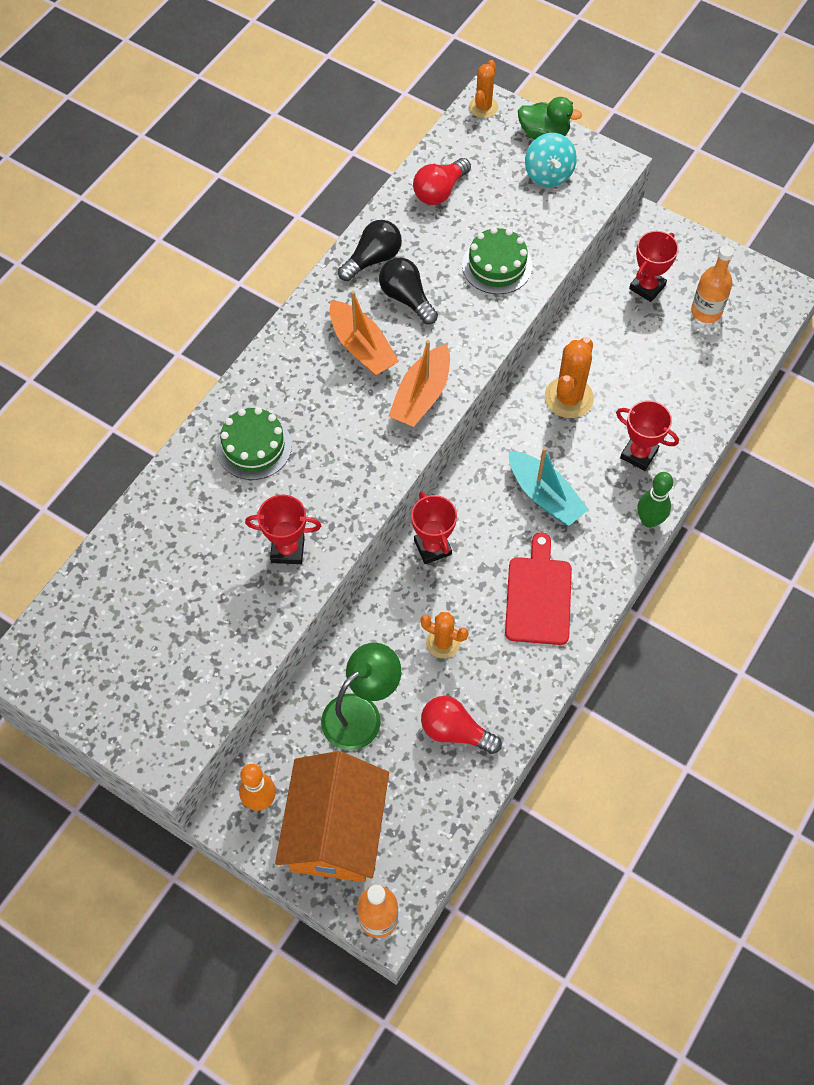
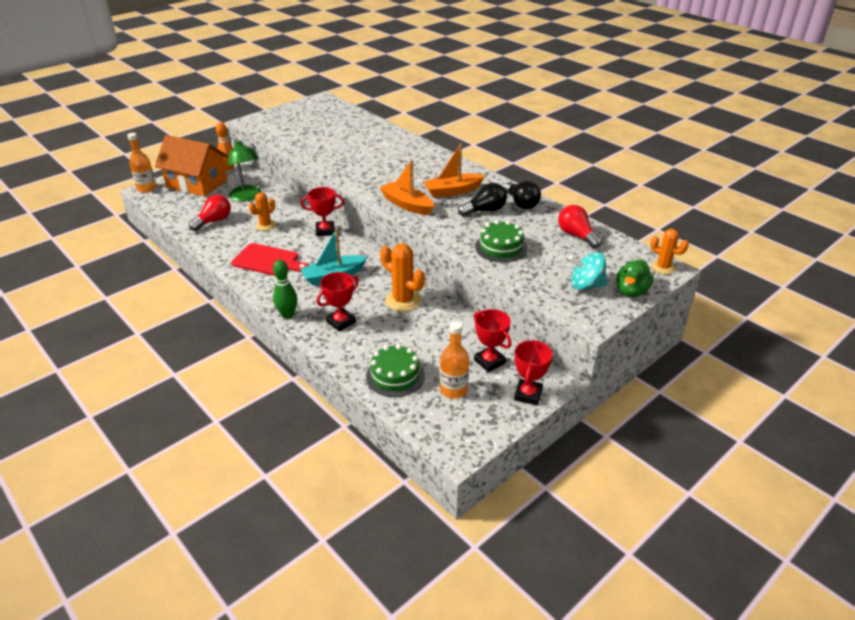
camera: 105 degrees right, 25 degrees down
green cake [216,407,292,480] -> green cake moved to [366,344,425,397]
red trophy [245,495,321,564] -> red trophy moved to [514,340,553,406]

